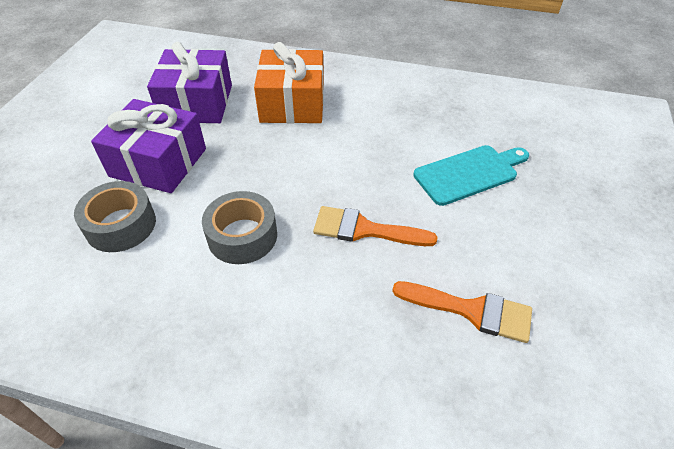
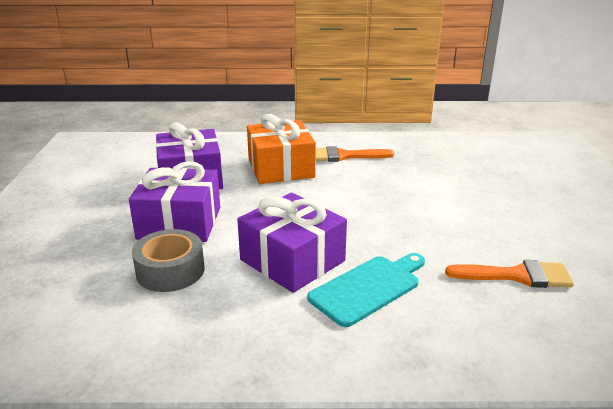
camera: 15 degrees left, 20 degrees down
grey tape [202,191,277,264] -> purple gift [237,193,347,293]
orange brush [313,206,437,246] -> orange brush moved to [316,146,394,162]
turquoise cutting board [413,145,529,206] -> turquoise cutting board moved to [307,253,425,327]

